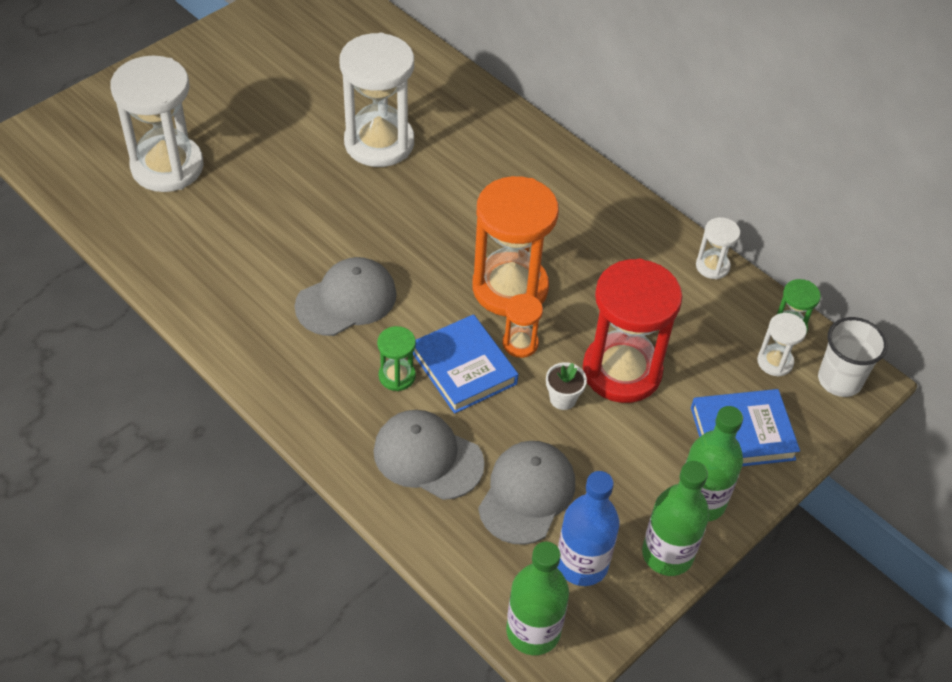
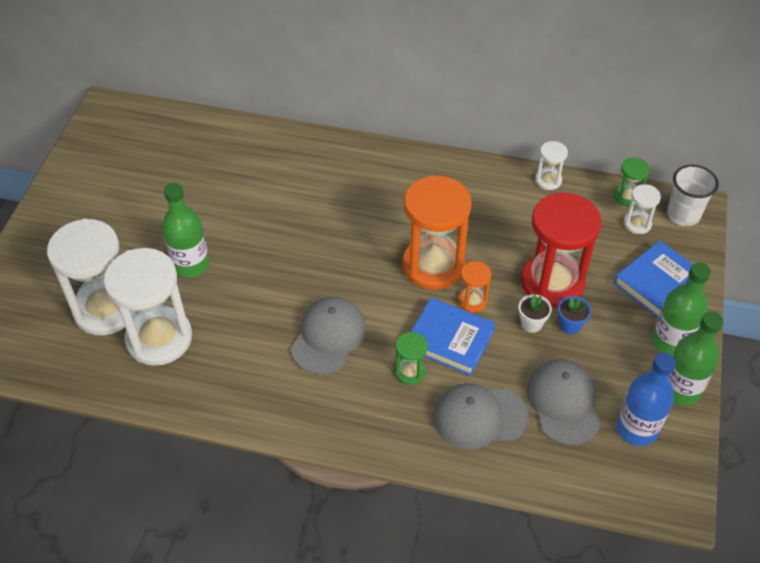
camera: 30 degrees left, 0 degrees up
white hourglass [339,33,414,167] -> white hourglass moved to [104,248,192,366]
green bottle [506,542,569,655] -> green bottle moved to [162,183,209,278]
none -> blue flower pot [558,296,591,334]

